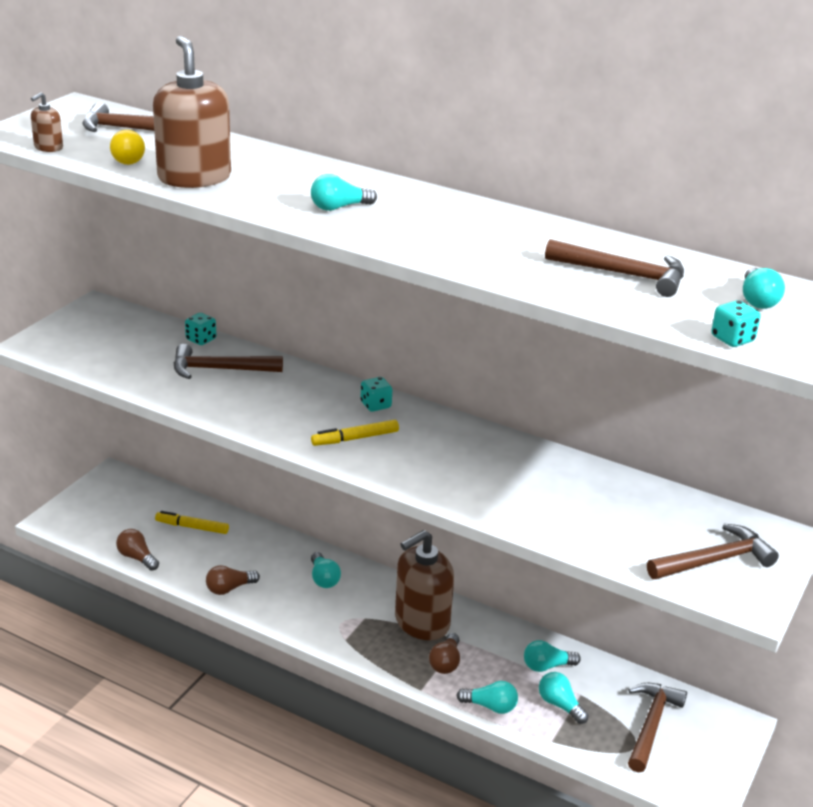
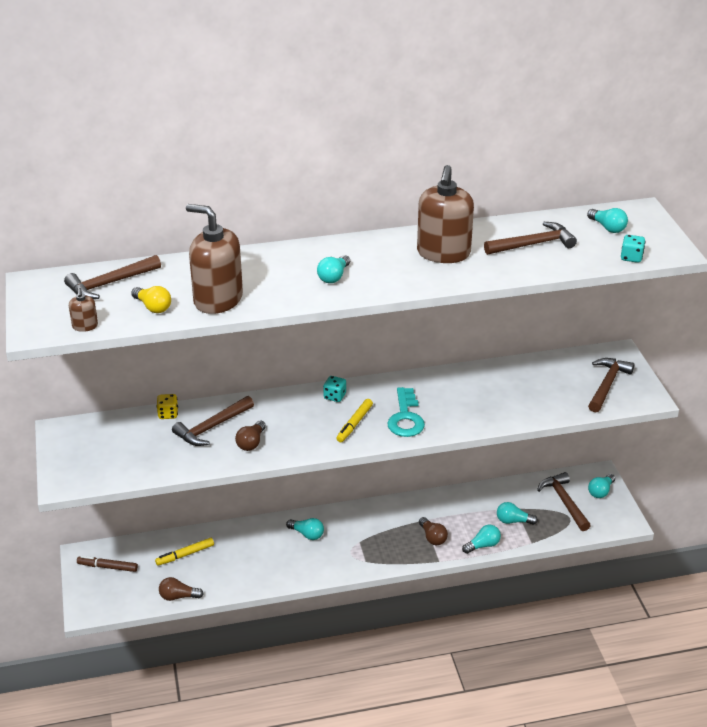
camera: 40 degrees left, 5 degrees up
turquoise dice [185,313,216,345] -> yellow dice [156,394,178,419]
brown light bulb [206,565,260,595] -> brown light bulb moved to [235,421,266,451]
brown soap dispenser [395,530,454,640] -> brown soap dispenser moved to [417,165,474,263]
turquoise light bulb [524,640,581,672] -> turquoise light bulb moved to [588,474,615,498]
none -> brown marker [77,556,138,572]
none -> turquoise key [387,387,425,437]

